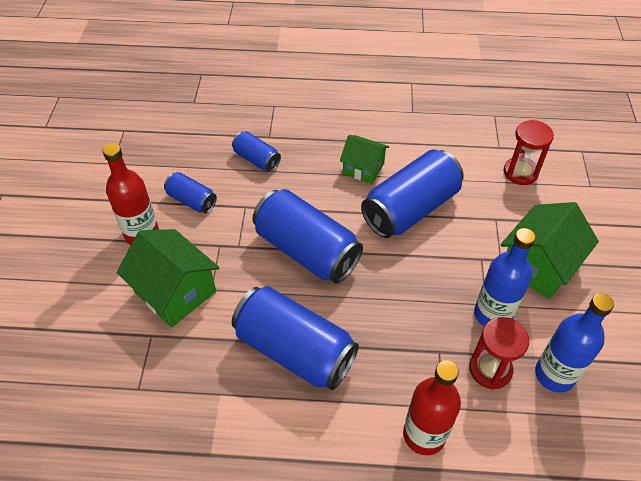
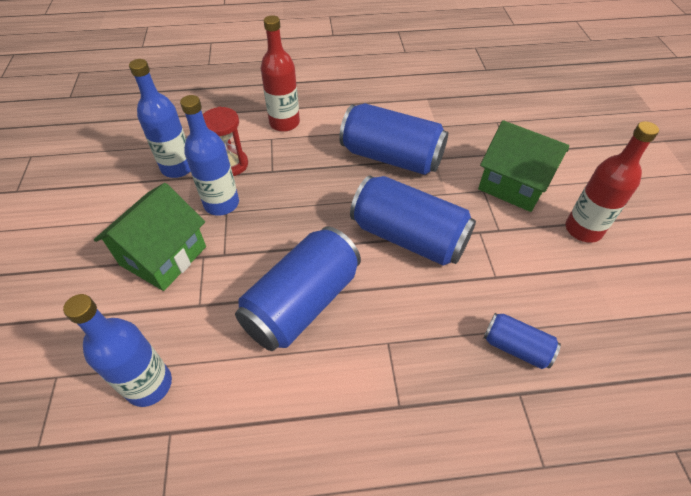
camera: 170 degrees right, 0 degrees up
blue can [164,172,217,213] -> none
green house [340,135,389,184] -> none
red hourglass [504,120,554,185] -> blue bottle [63,294,172,407]

